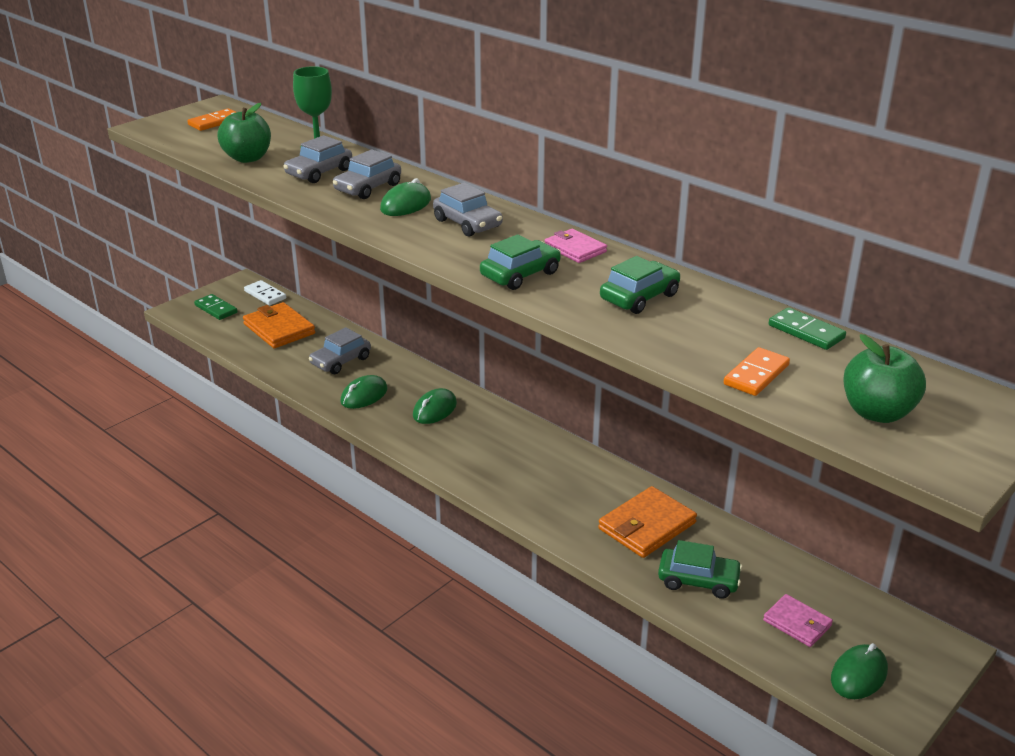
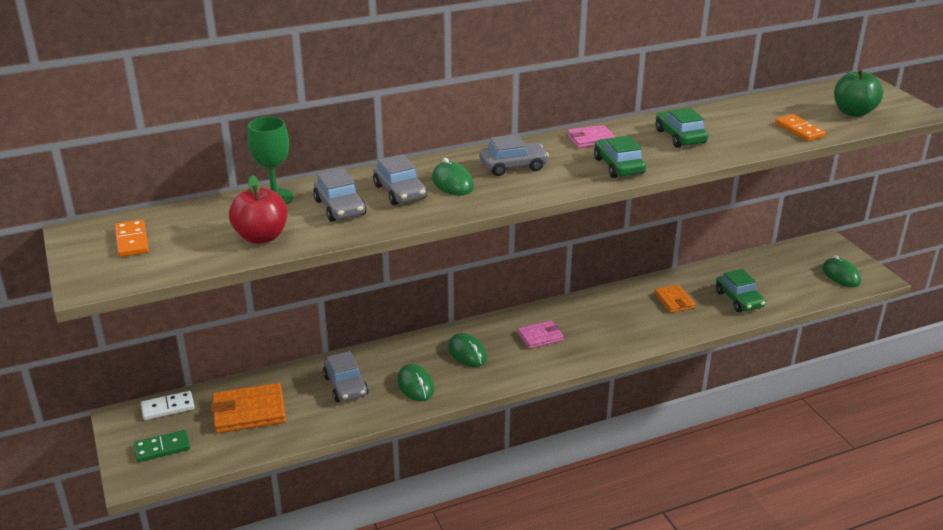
camera: 65 degrees left, 0 degrees up
green apple [217,103,271,163] -> red apple [229,175,288,244]
orange wallet [598,486,697,558] -> orange wallet [654,285,695,313], size x0.61
green car [658,540,743,599] -> green car turned 120 degrees clockwise [716,269,766,312]
pink wallet [763,594,833,647] -> pink wallet moved to [517,321,564,349]
green domino [769,307,846,350] -> none

